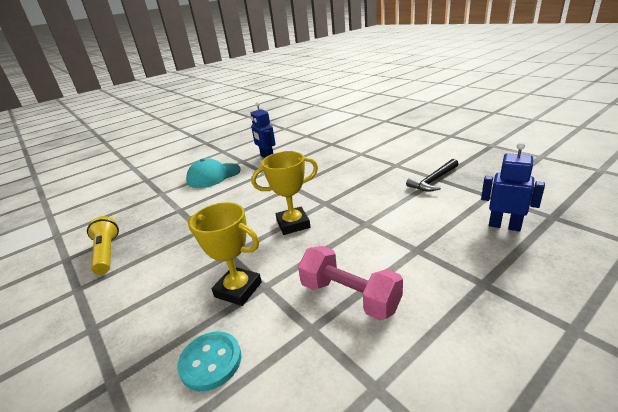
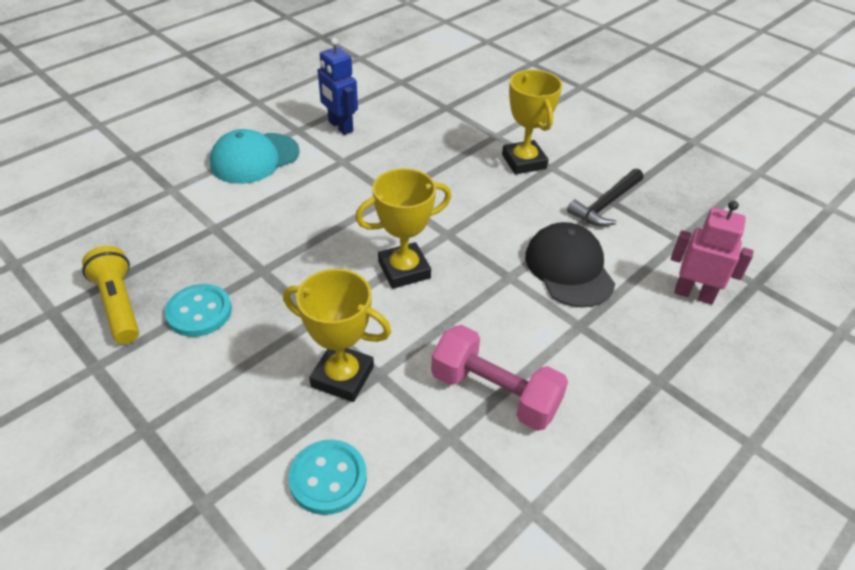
camera: 10 degrees left, 15 degrees up
blue robot [481,142,545,231] -> pink robot [671,201,754,304]
none -> turquoise button [165,284,232,337]
none -> yellow trophy [502,70,563,174]
none -> black cap [525,222,615,308]

